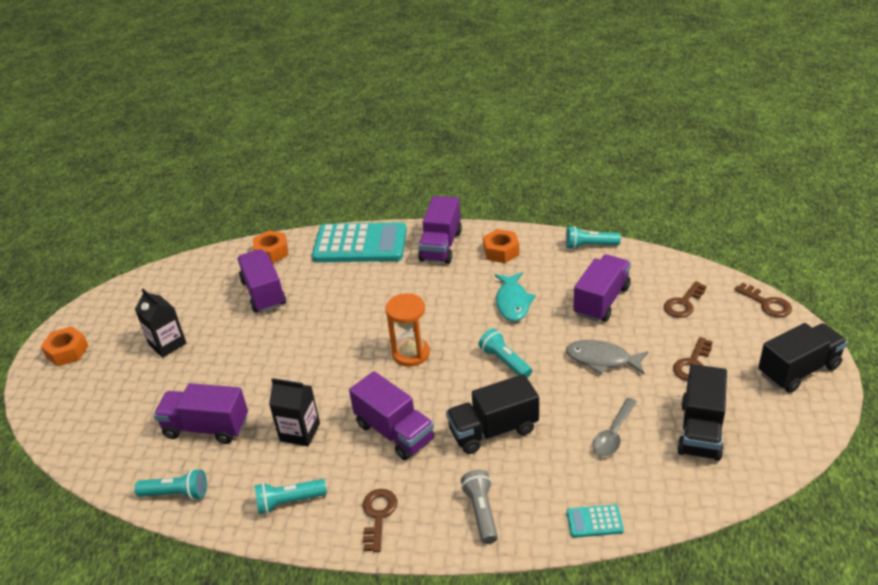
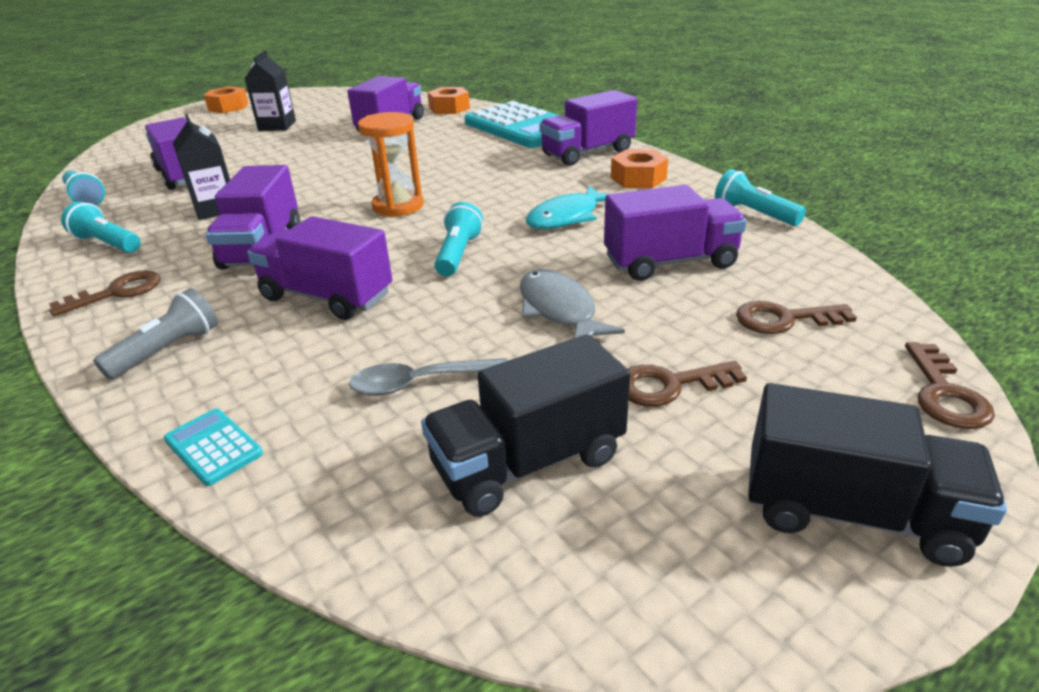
camera: 45 degrees right, 5 degrees down
black truck [446,374,539,454] -> purple truck [247,216,392,320]

